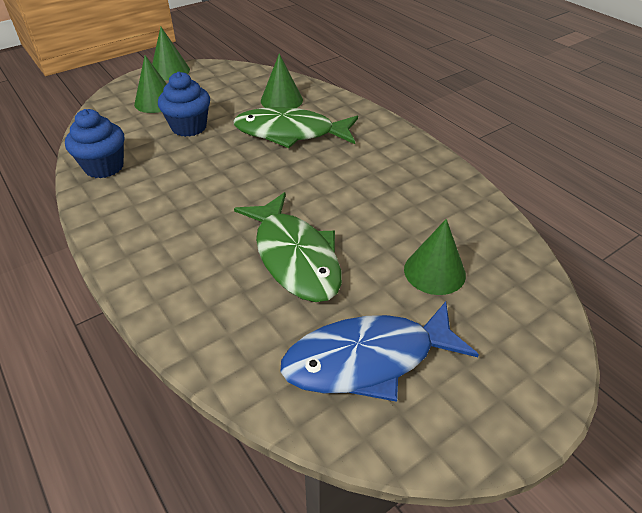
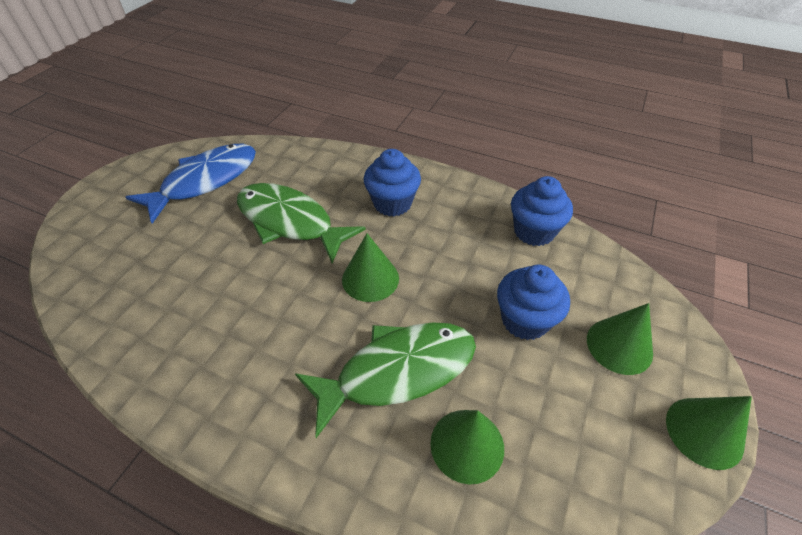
camera: 150 degrees right, 5 degrees up
green cone [404,219,466,295] -> green cone moved to [342,233,399,302]
none -> blue cupcake [364,149,421,216]

